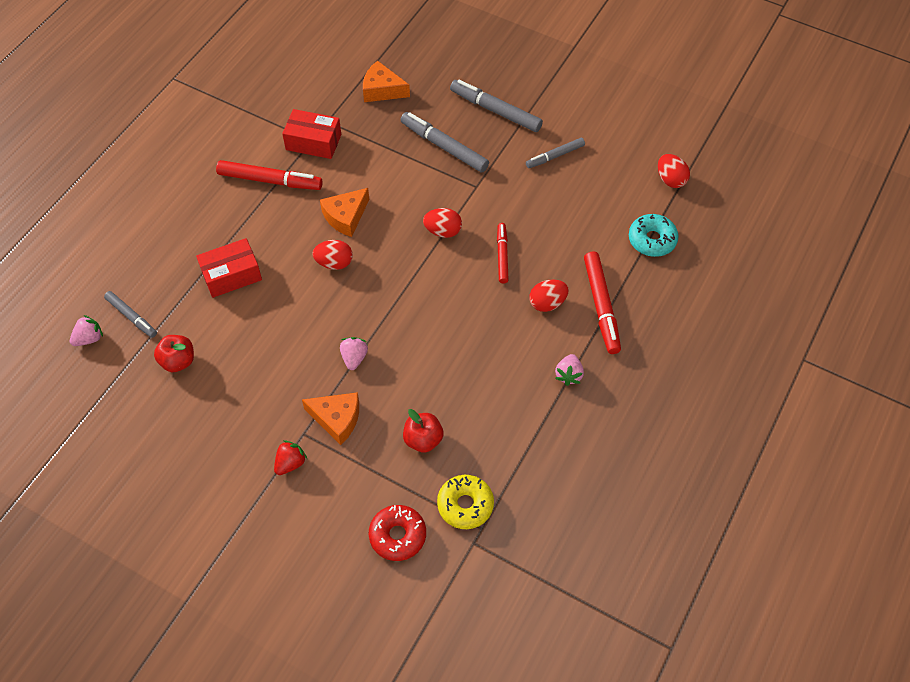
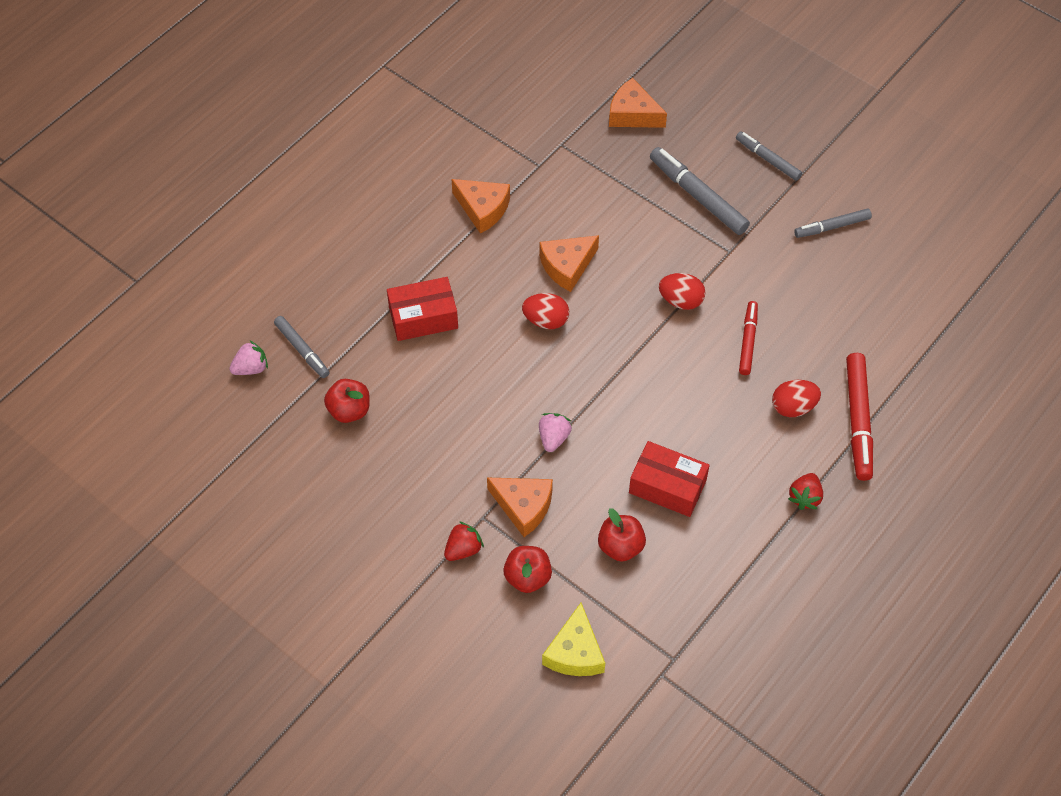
camera: 10 degrees right, 0 degrees up
red marker [216,160,323,190] -> orange cheese [452,179,510,234]
red box [282,109,341,159] -> red box moved to [629,441,709,517]
red donut [369,505,426,561] -> yellow cheese [542,603,605,676]
yellow donut [437,475,494,529] -> none
grey marker [450,80,543,132] -> grey marker [736,132,802,181], size x0.62
pink strawberry [555,354,584,386] -> red strawberry [788,473,823,510]
turquoise donut [629,214,679,257] -> none
red egg [658,154,690,188] -> none
none -> red apple [503,546,552,593]

